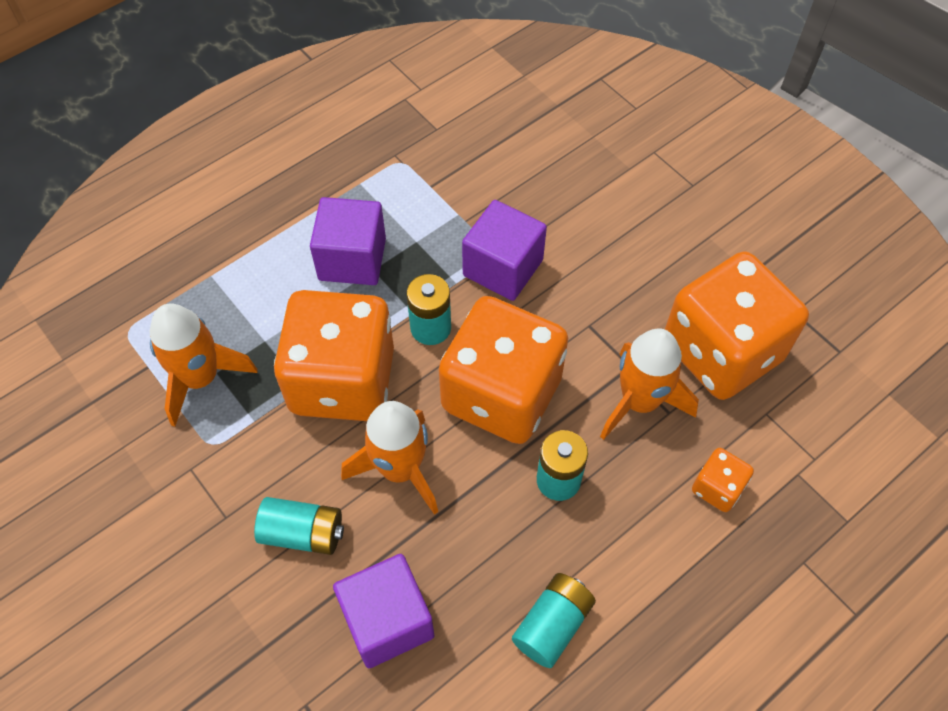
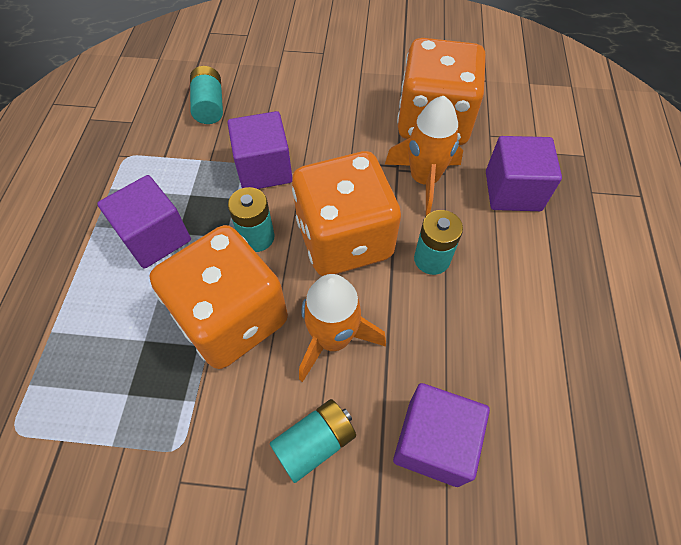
camera: 45 degrees left, 0 degrees up
orange rocket [150,303,258,427] -> none
turquoise battery [512,573,596,668] -> turquoise battery moved to [190,66,223,124]
orange dice [692,448,754,512] -> purple cube [486,136,562,211]

